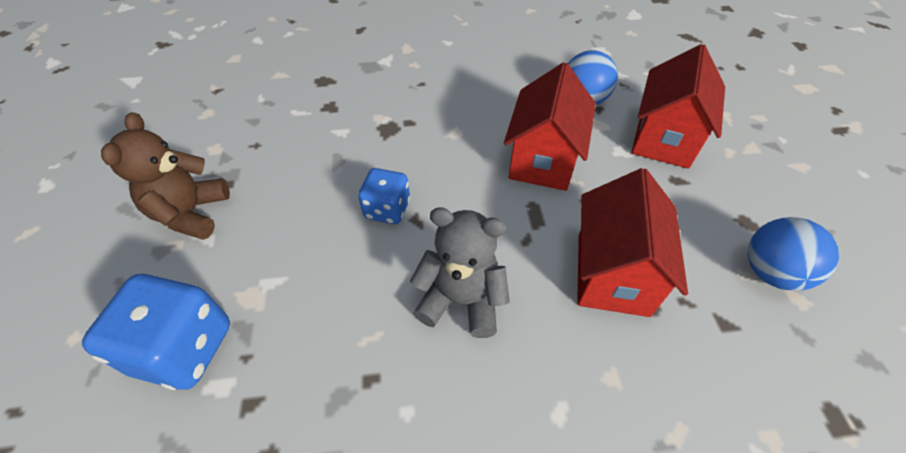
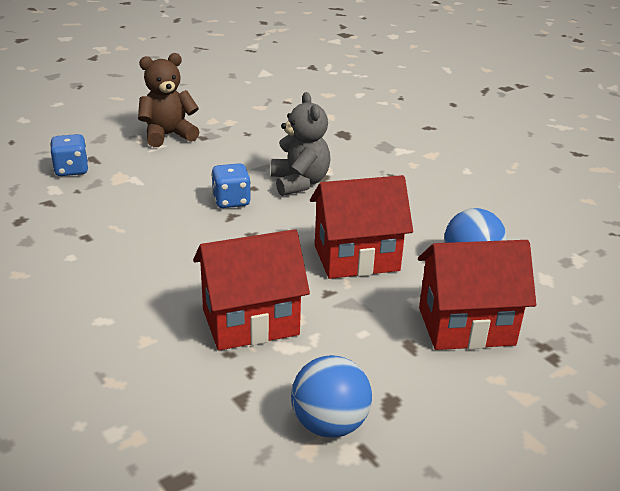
camera: 60 degrees right, 20 degrees down
blue dice [82,274,230,390] -> blue dice [50,134,89,176], size x0.61
grey teddy bear [410,207,510,338] -> grey teddy bear moved to [271,92,331,196]

